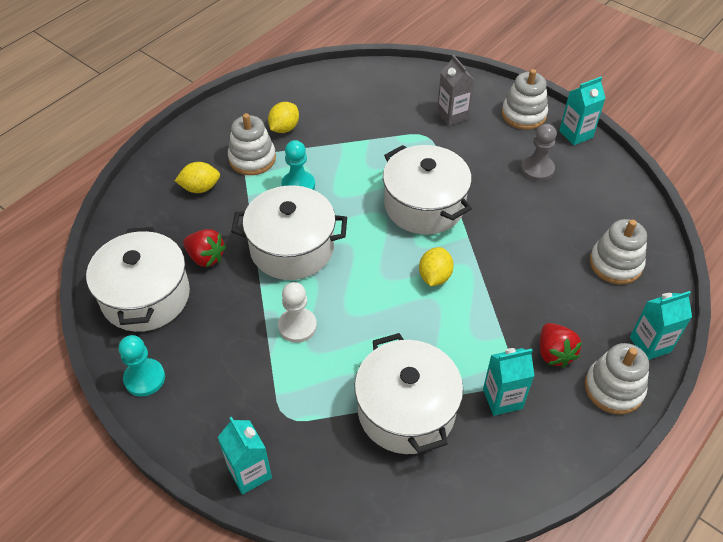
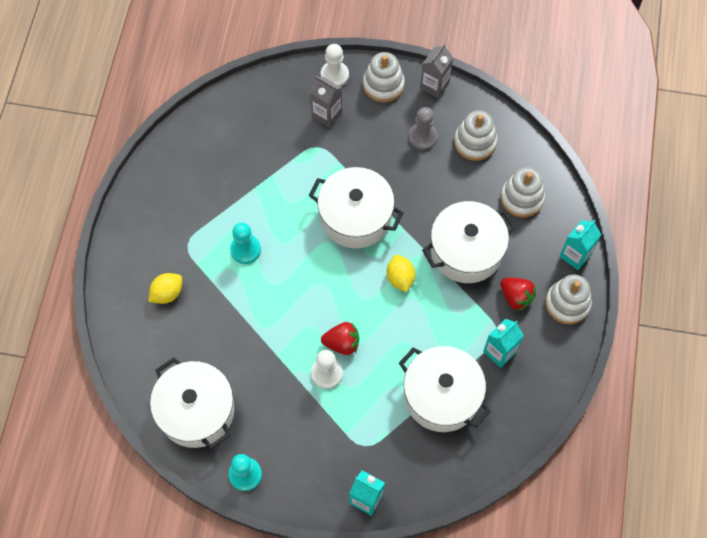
camera: 30 degrees left, 15 degrees up
red strawberry [183,229,226,267] -> red strawberry moved to [321,322,359,355]
white stacking toy [228,113,276,175] -> white stacking toy moved to [454,110,497,161]
white pot [231,185,347,280] -> white pot moved to [422,201,516,283]
yellow lemon [268,102,299,133] -> none
turquoise carton [559,76,606,145] -> grey carton [420,43,453,98]
none -> white pawn [321,44,349,87]

